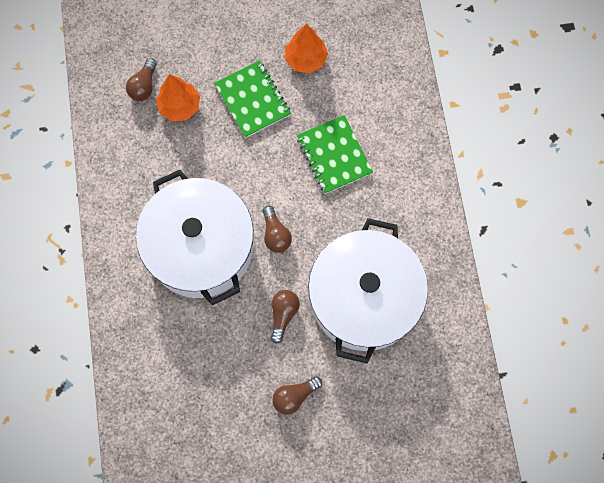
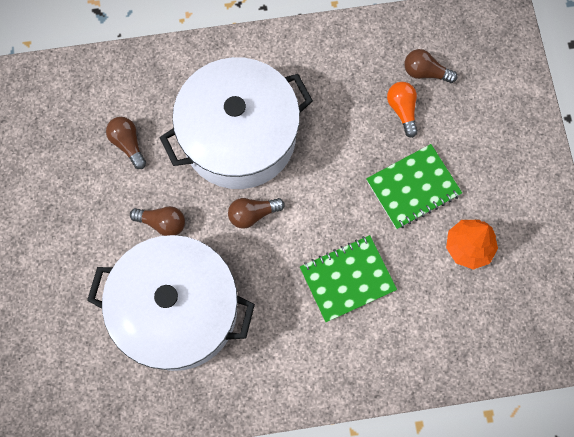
camera: 90 degrees right, 0 degrees up
orange tree [156,74,200,121] -> orange light bulb [387,82,418,138]
brown light bulb [272,376,322,415] -> brown light bulb moved to [106,117,146,169]

